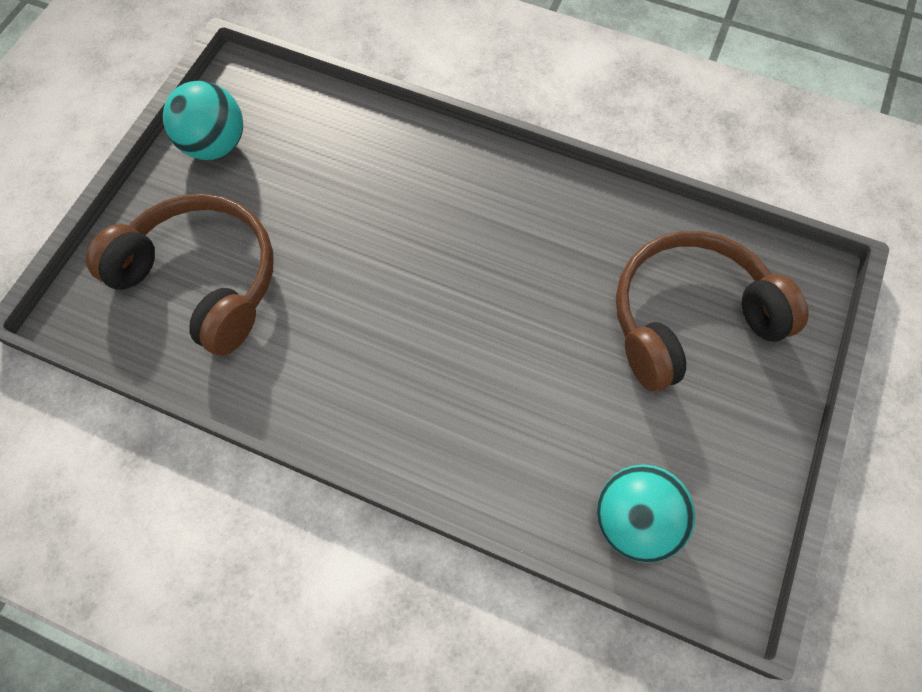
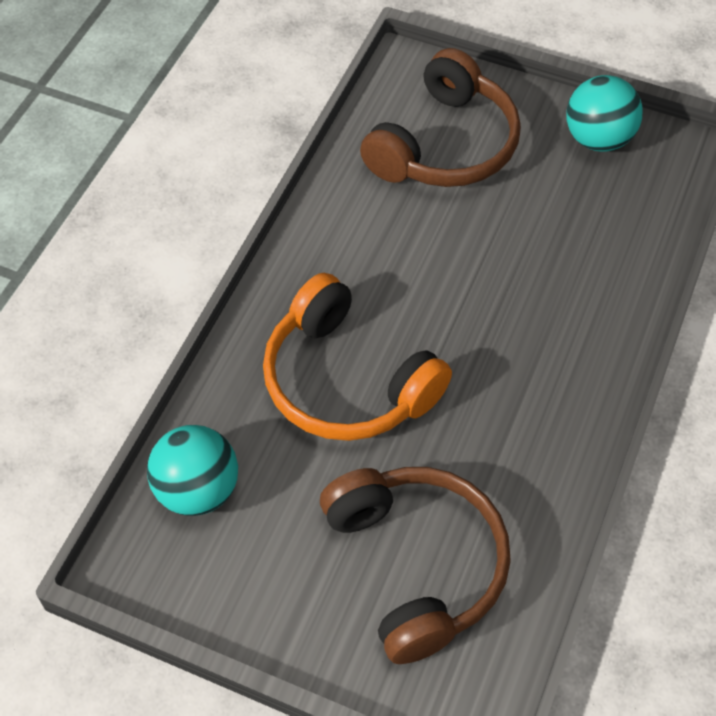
camera: 90 degrees right, 10 degrees down
none -> orange headphones [263,273,452,441]

